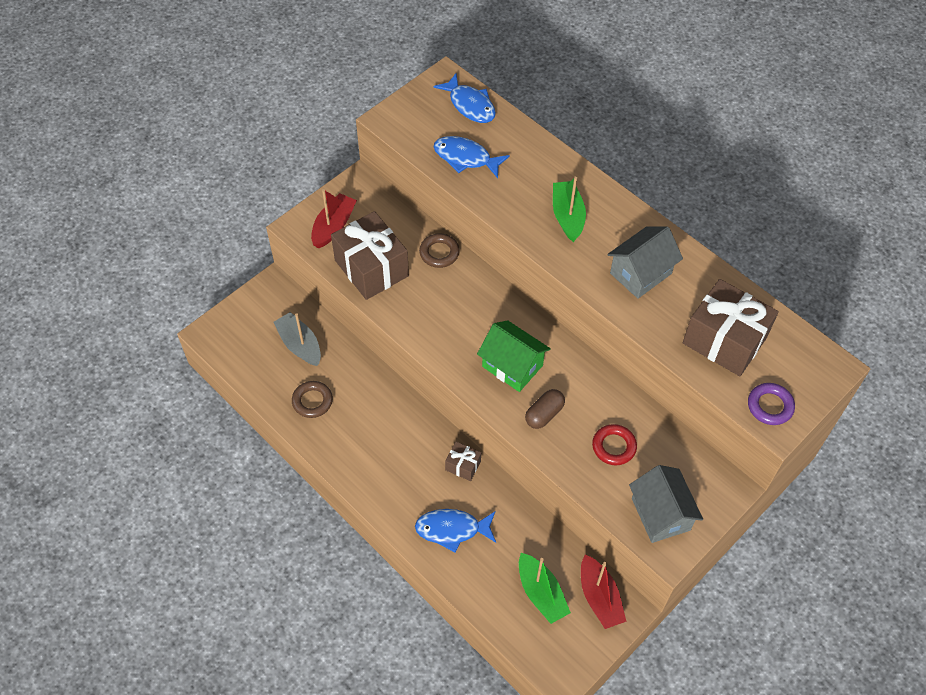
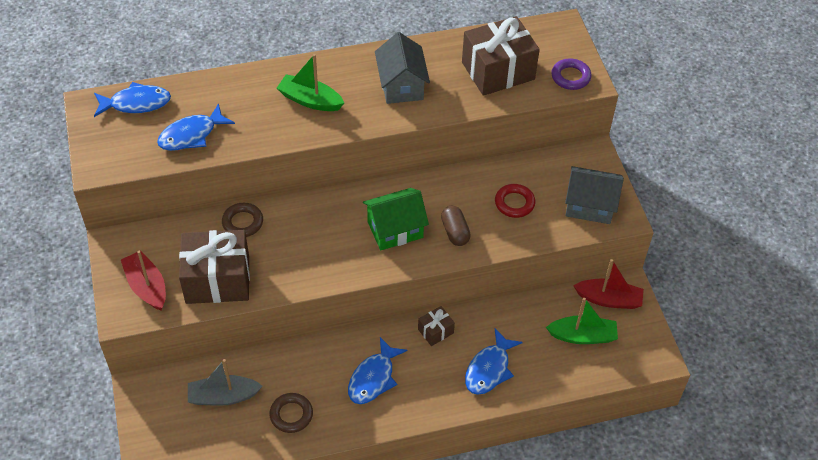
camera: 60 degrees left, 5 degrees down
none -> blue fish [348,337,407,404]

